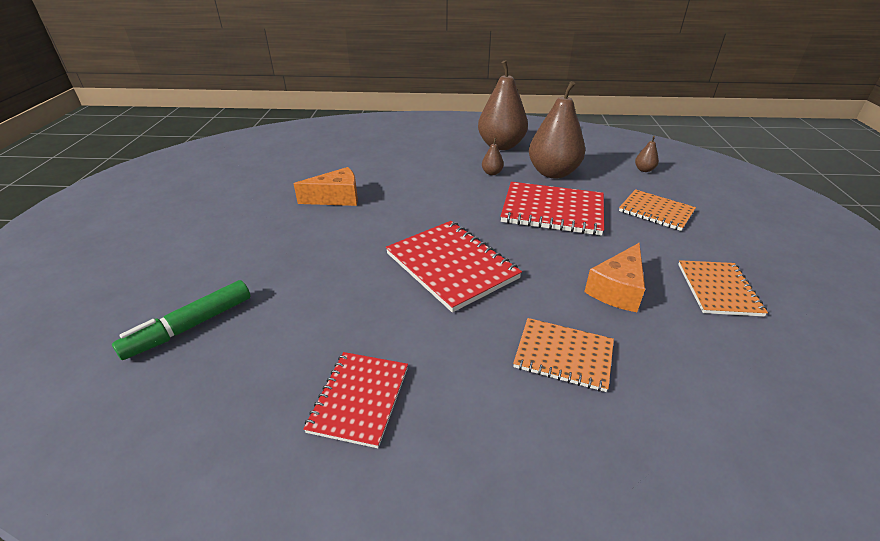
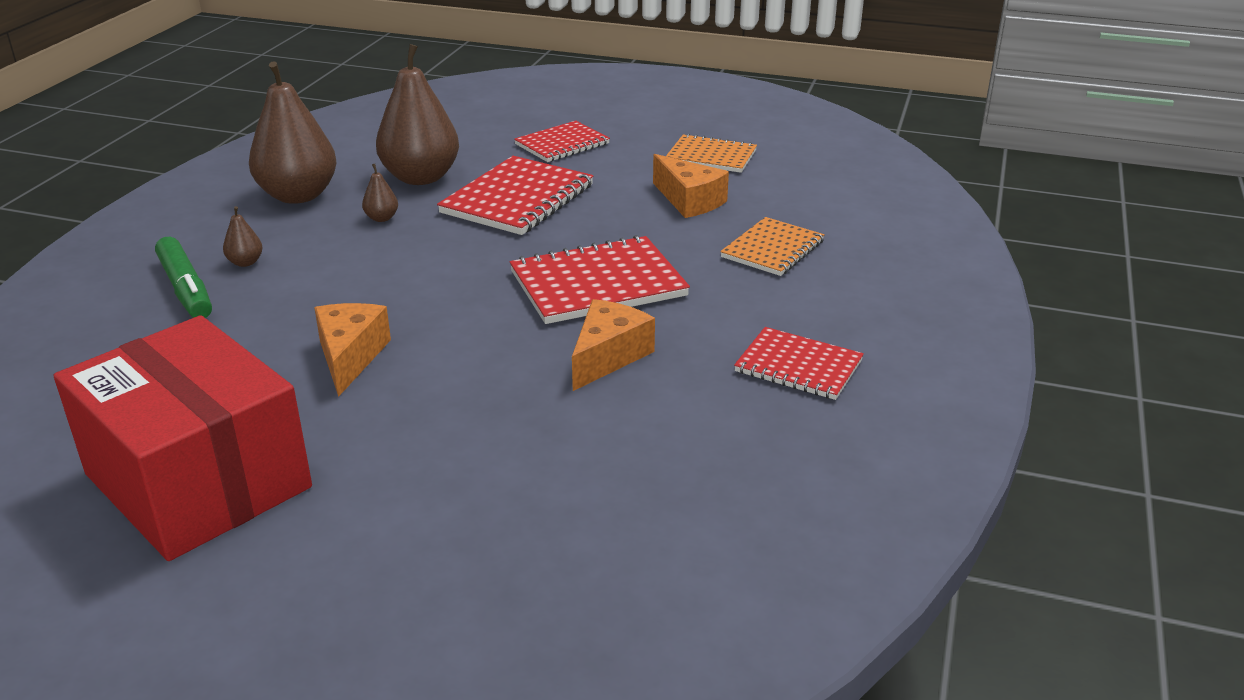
camera: 75 degrees left, 5 degrees down
green marker [112,280,250,360] -> green marker moved to [155,237,212,318]
orange notebook [619,189,696,231] -> red notebook [514,121,610,162]
brown pear [635,136,659,172] -> brown pear moved to [223,206,263,267]
none -> red box [54,315,312,561]
none -> orange cheese [572,299,655,391]

